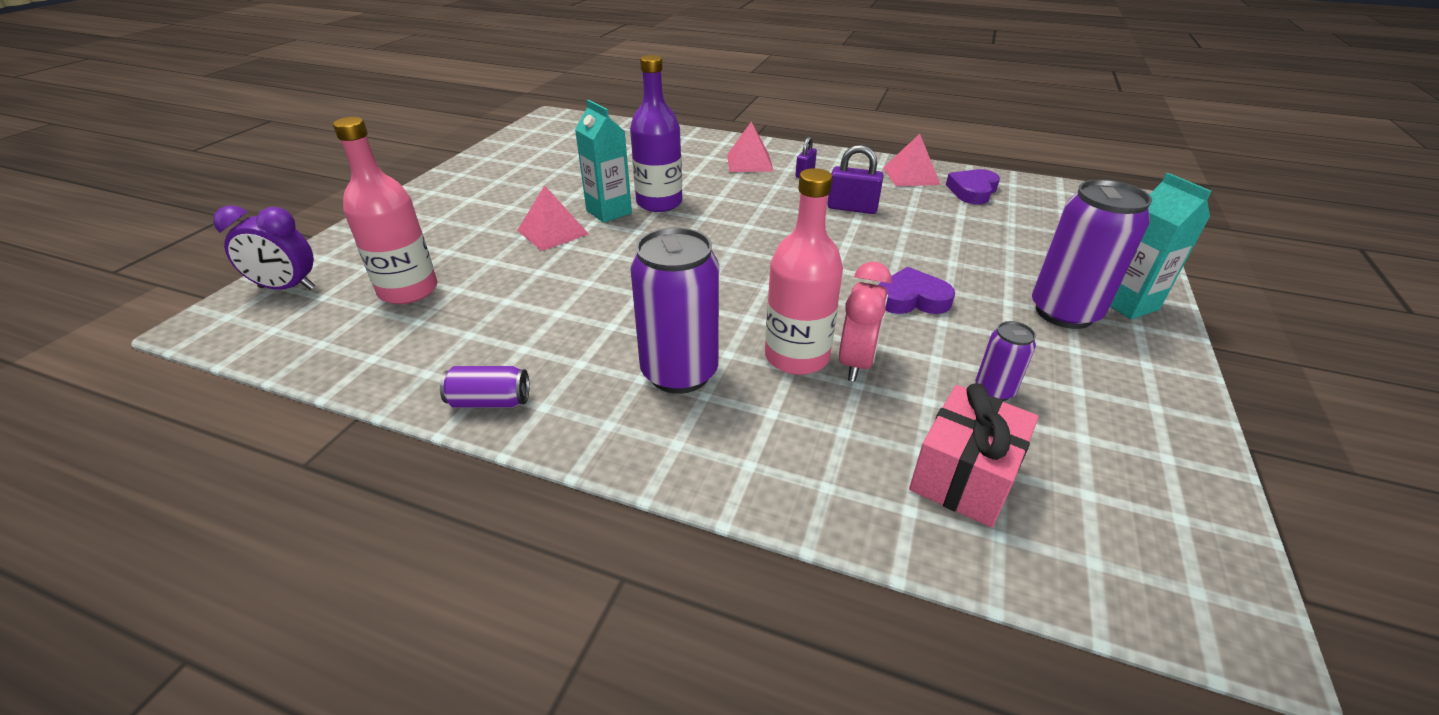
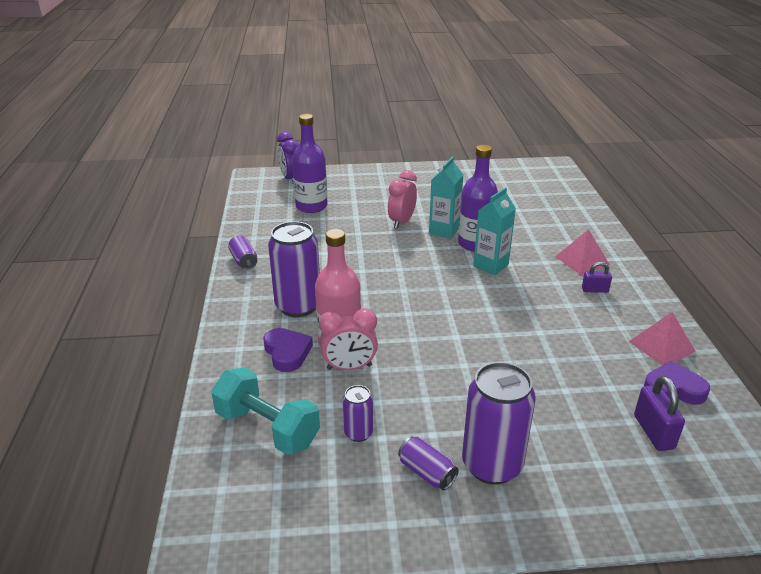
camera: 65 degrees right, 5 degrees down
pink bottle [333,117,438,304] -> purple bottle [292,114,328,213]
pink pyramid [517,185,589,251] -> pink clock [388,170,417,229]
purple padlock [827,145,884,214] -> purple padlock moved to [634,376,685,451]
purple heart [879,267,955,314] -> purple heart moved to [263,328,313,372]
pink gift [909,383,1039,527] -> turquoise dumbbell [211,367,320,455]
turquoise carton [1110,173,1212,320] -> turquoise carton moved to [473,187,516,275]
none -> purple can [398,436,459,490]

